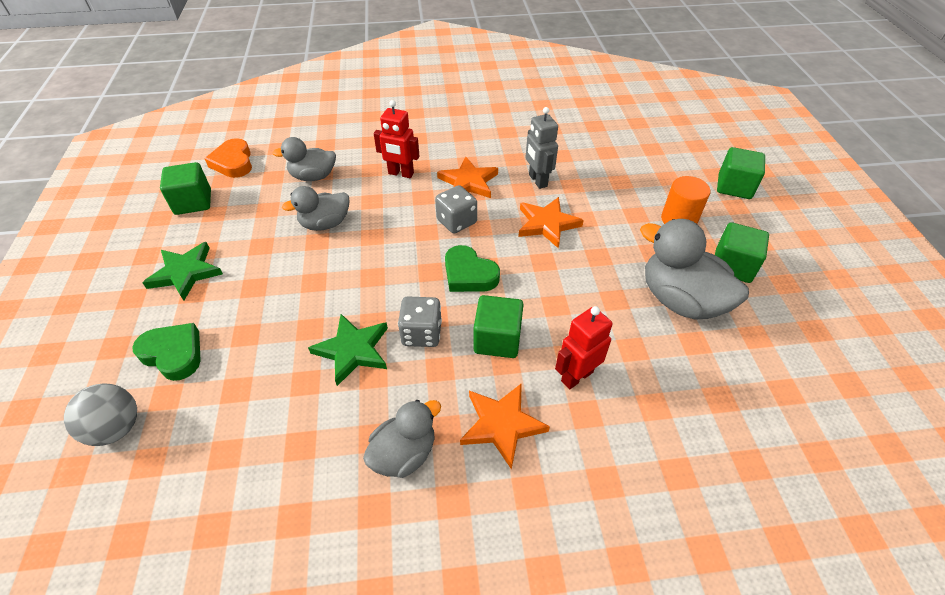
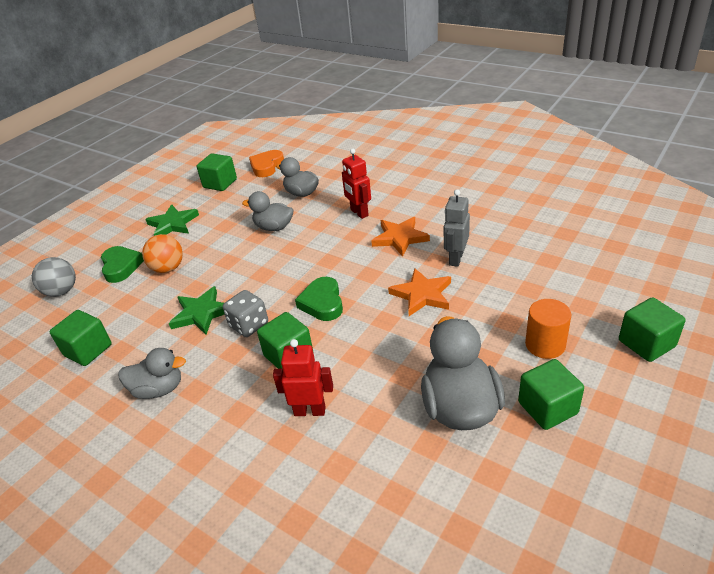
camera: 45 degrees right, 10 degrees down
grey dice [435,185,477,234] -> none
orange star [460,383,550,470] -> none
none -> green cube [50,310,112,366]
none -> orange ball [142,234,183,273]

